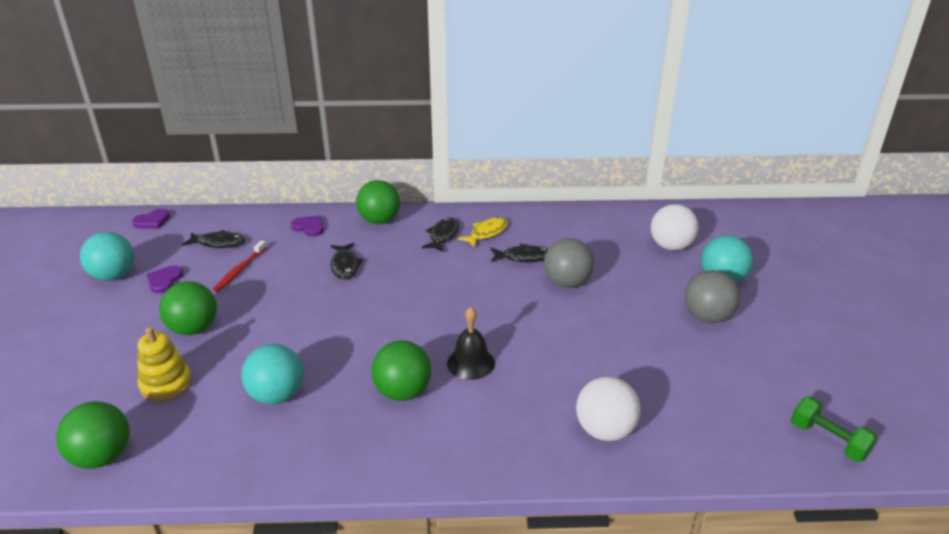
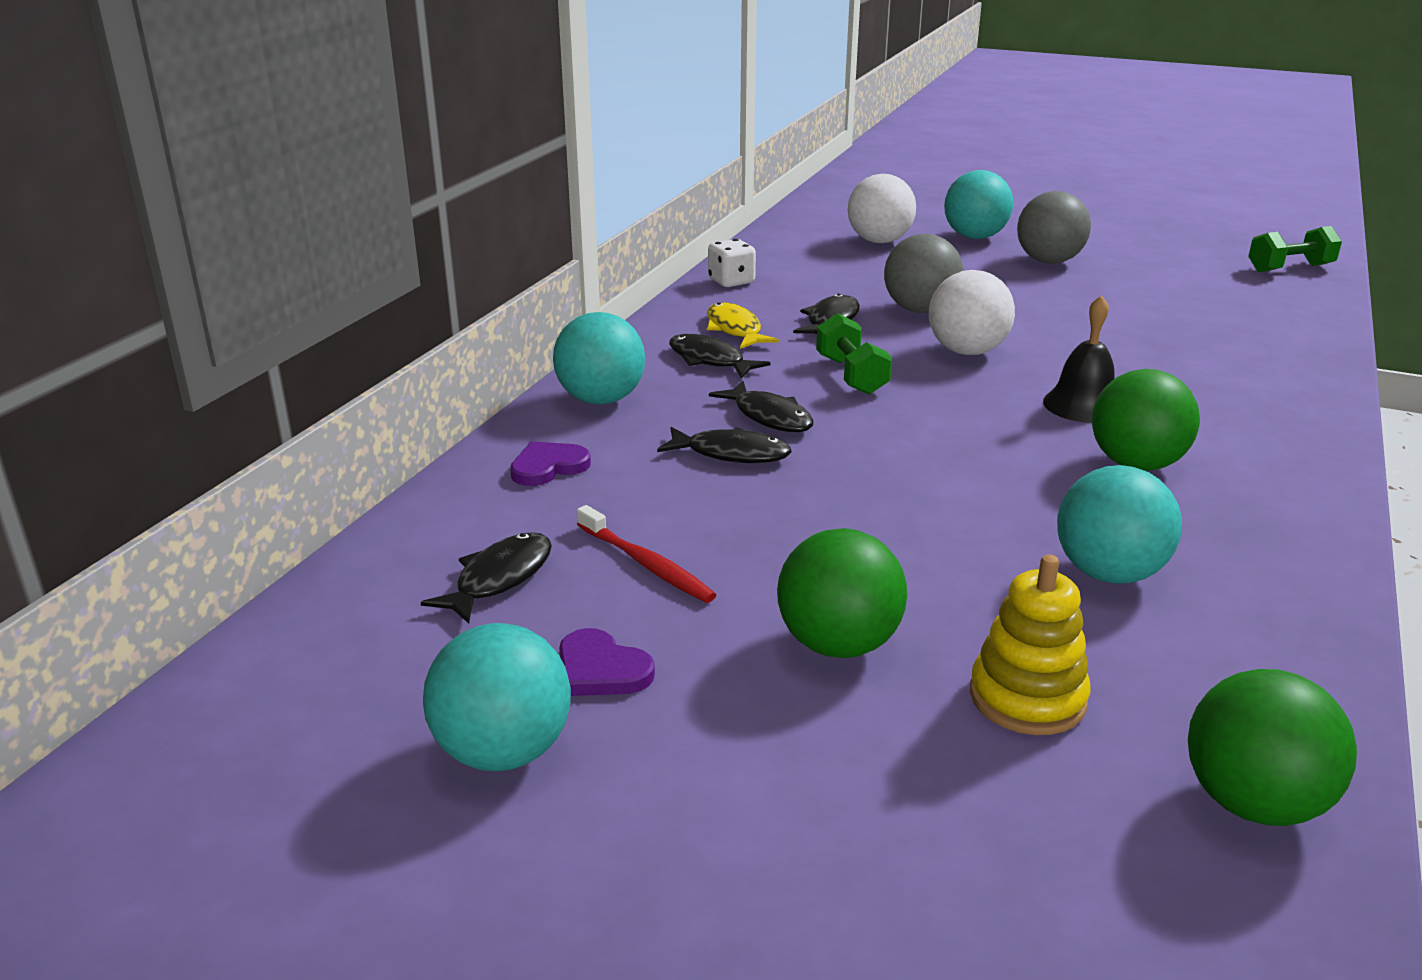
camera: 65 degrees left, 5 degrees down
purple heart [132,209,170,229] -> none
green ball [356,180,400,224] -> turquoise ball [553,312,645,405]
white ball [576,377,641,441] -> white ball moved to [929,270,1015,355]
none -> white dice [708,239,756,287]
none -> black fish [709,381,814,432]
none -> green dumbbell [816,313,892,395]

